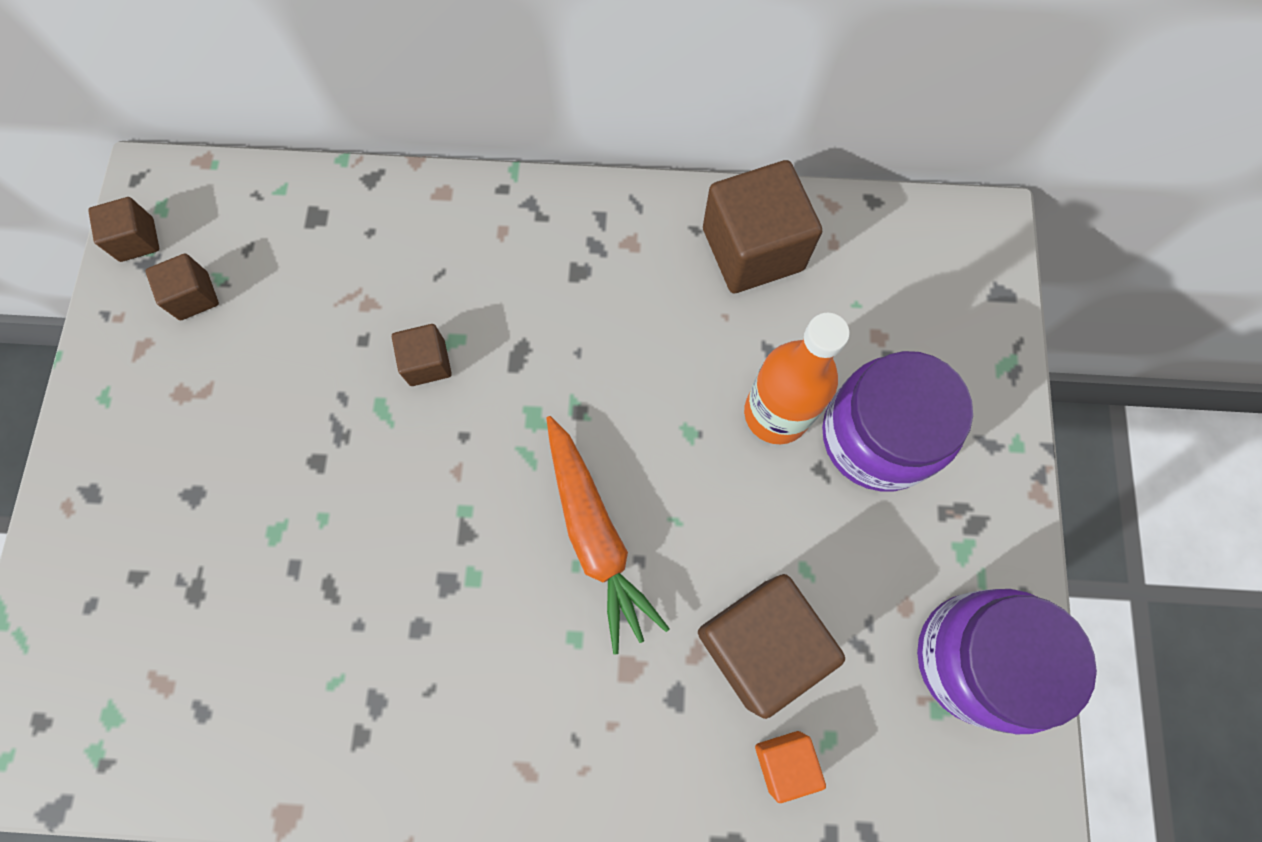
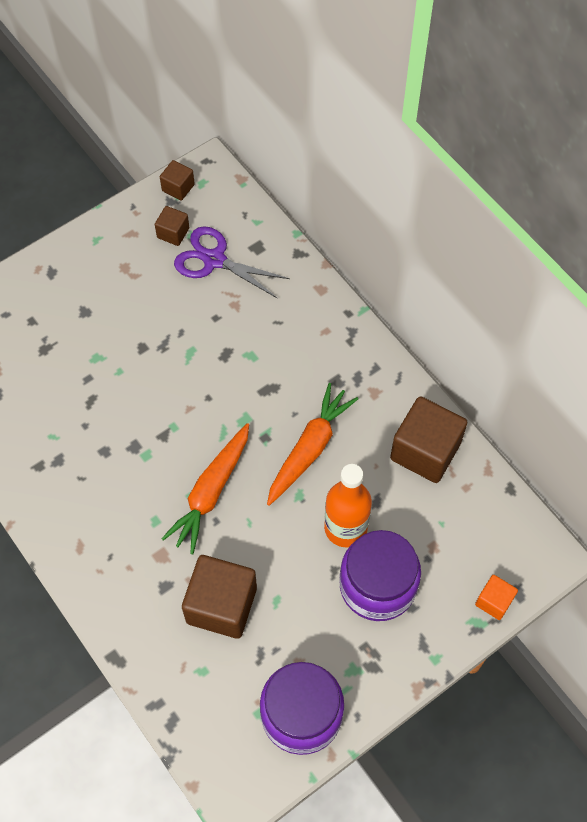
camera: 50 degrees right, 10 degrees down
brown cube [392,324,452,386] -> none
orange cube [755,731,826,803] -> orange cube moved to [475,575,518,620]
none -> purple scissors [174,226,290,299]
none -> orange carrot [267,383,358,506]

